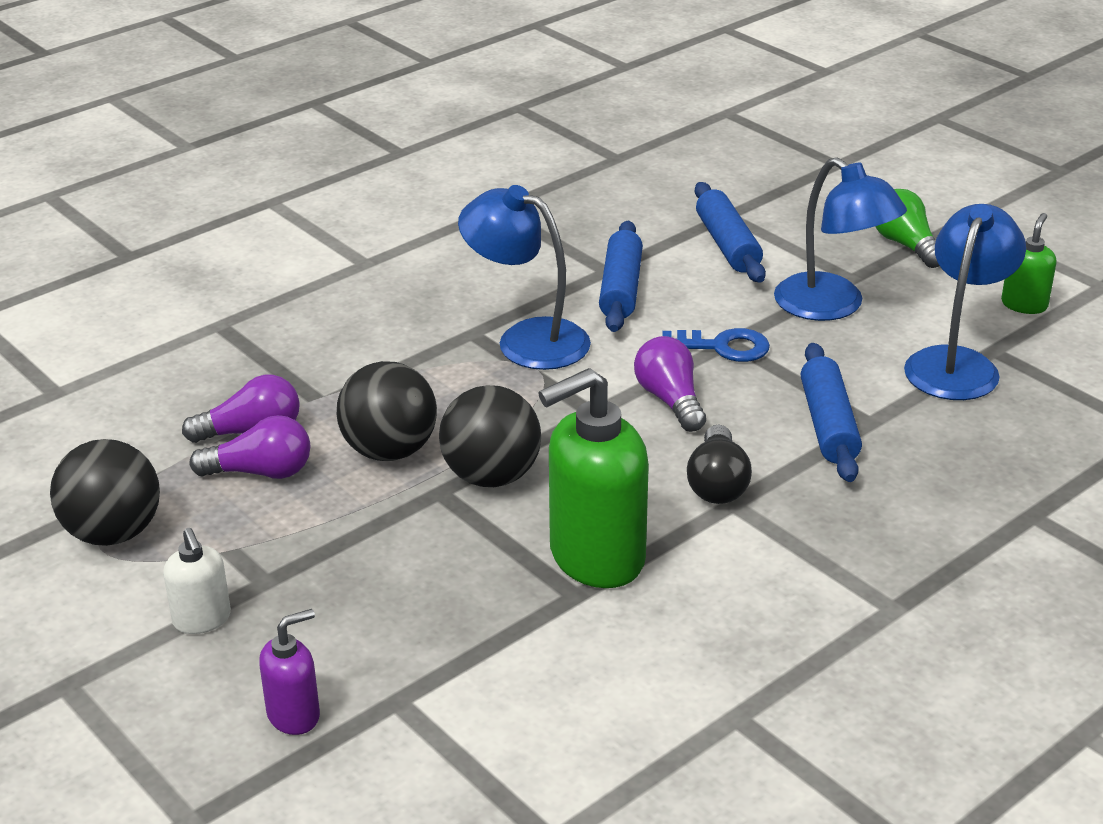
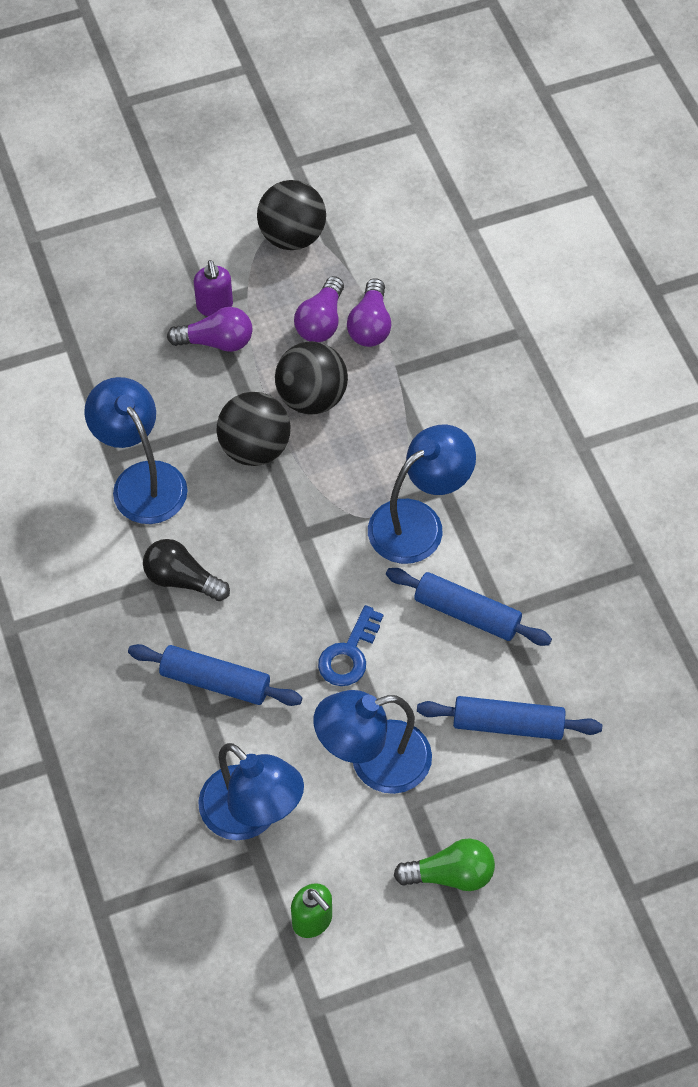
camera: 110 degrees right, 25 degrees up
white soap dispenser [163,528,231,634] -> none
purple soap dispenser [259,609,320,735] -> purple soap dispenser moved to [194,260,233,316]
green soap dispenser [538,368,649,588] -> blue lamp [84,377,188,524]
purple light bulb [634,336,706,432] -> purple light bulb moved to [167,307,252,352]

